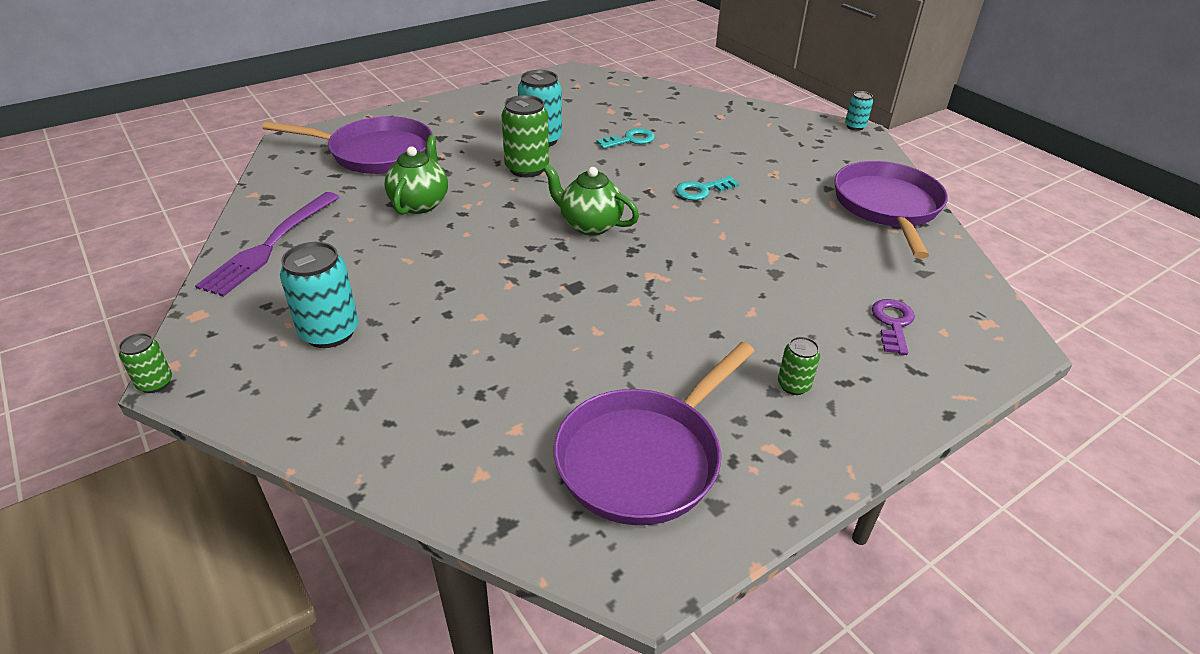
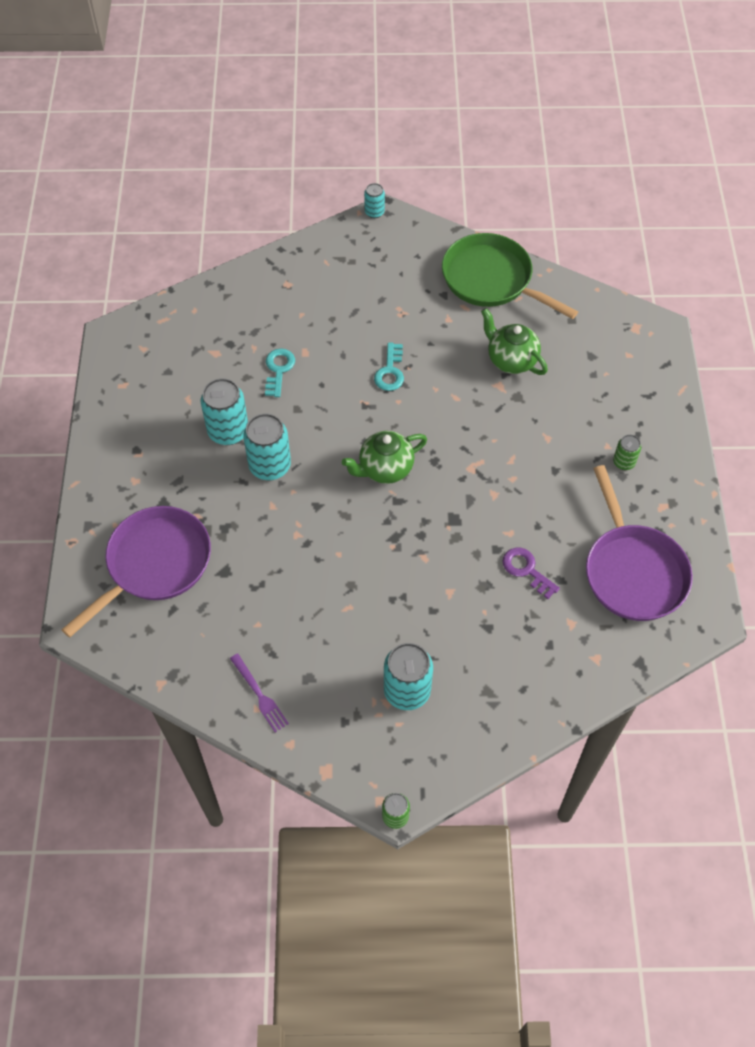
camera: 55 degrees left, 20 degrees up
purple fork [195,192,340,297] -> purple fork [230,654,289,732], size x0.55
green teapot [384,135,448,215] -> green teapot moved to [481,308,548,375]
green can [501,95,549,177] -> turquoise can [243,413,291,480]
purple pan [834,161,948,259] -> green pan [442,233,578,319]
purple key [872,299,915,355] -> purple key moved to [502,548,560,599]

